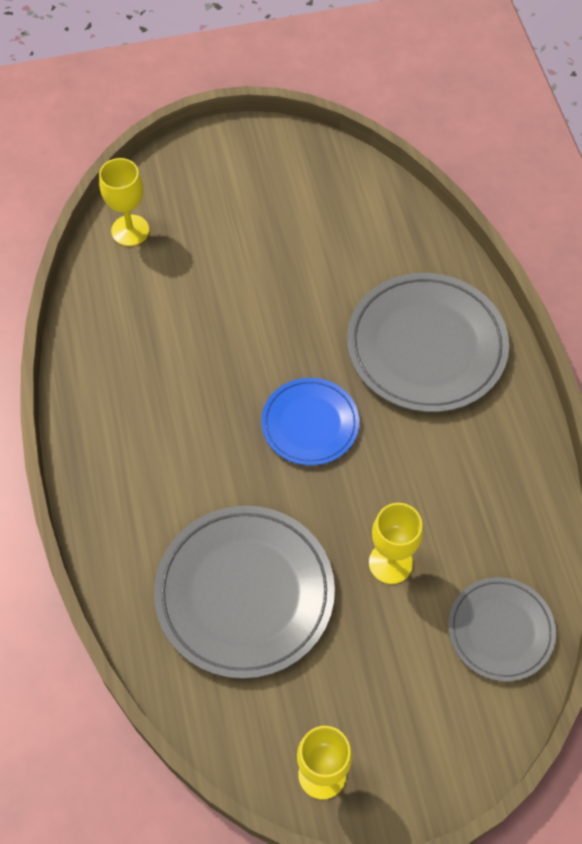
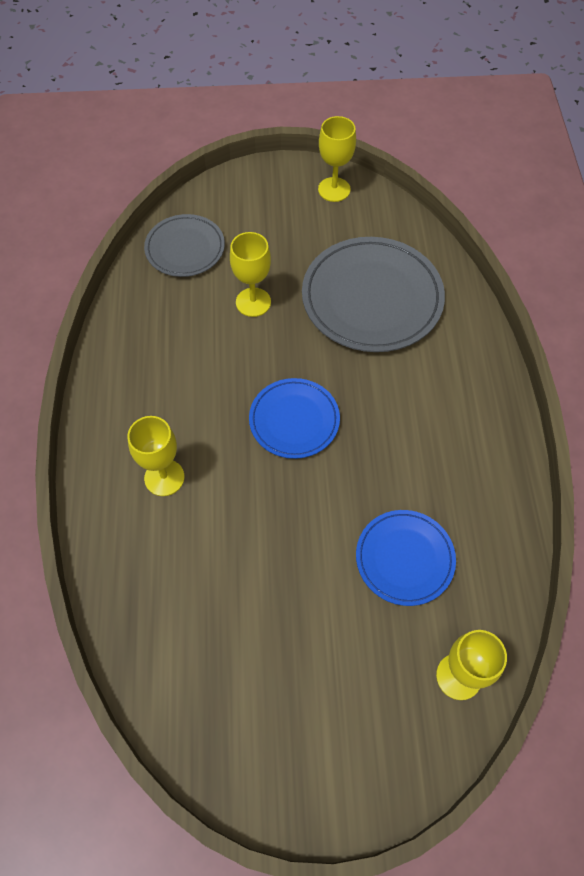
camera: 170 degrees left, 0 degrees up
grey plate [347,273,509,412] -> yellow goblet [127,416,184,496]
none -> blue plate [356,510,456,606]

